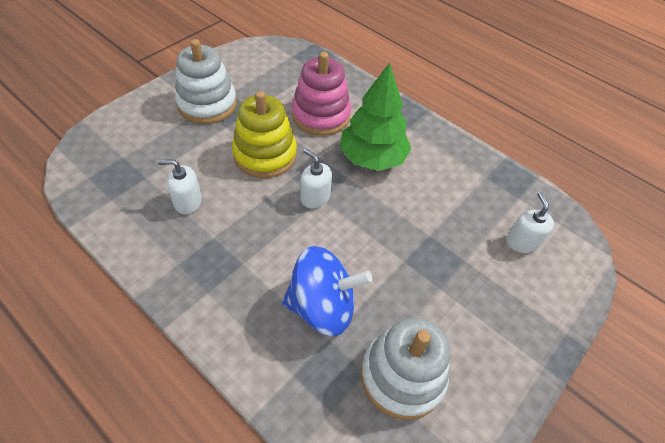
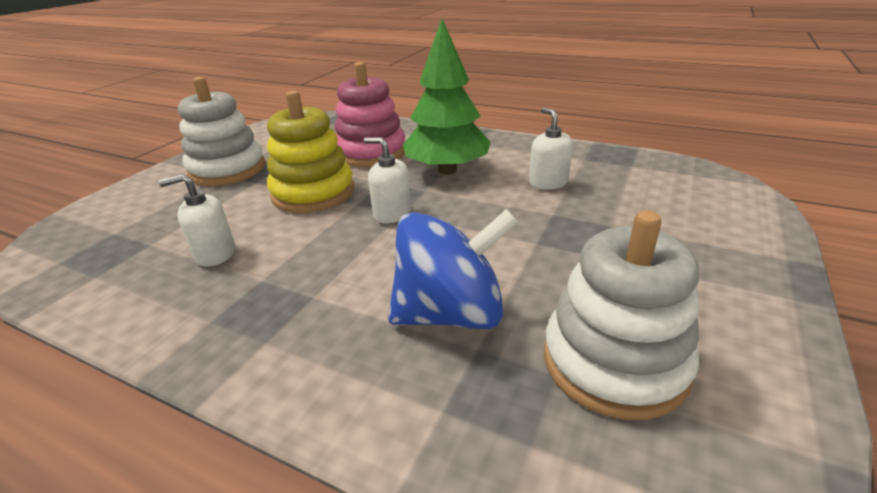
camera: 10 degrees left, 20 degrees down
white soap dispenser [507,192,554,253] -> white soap dispenser moved to [529,107,573,190]

